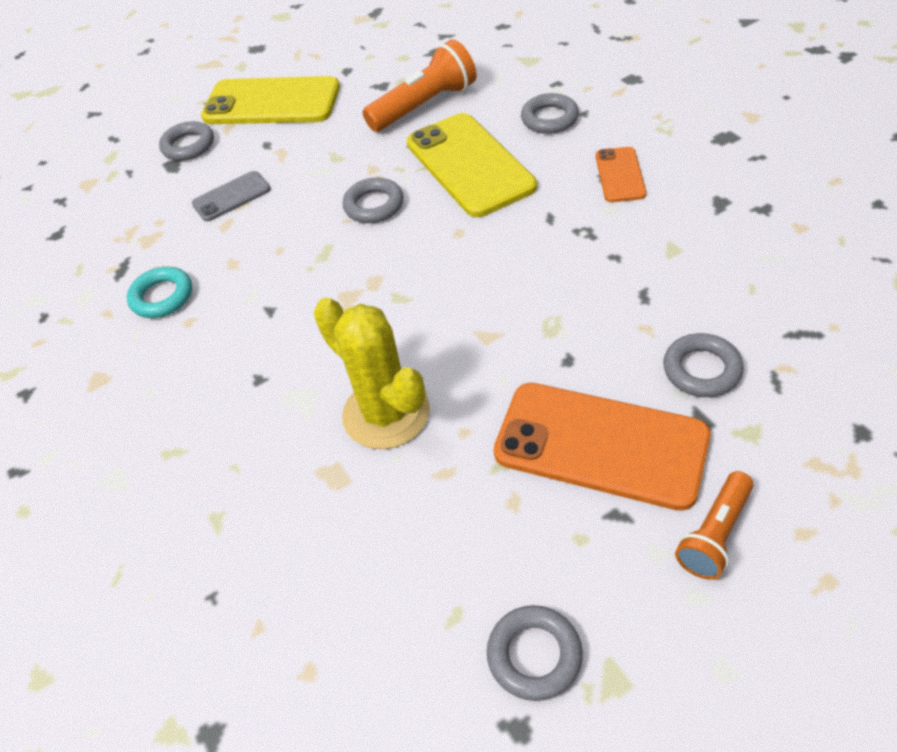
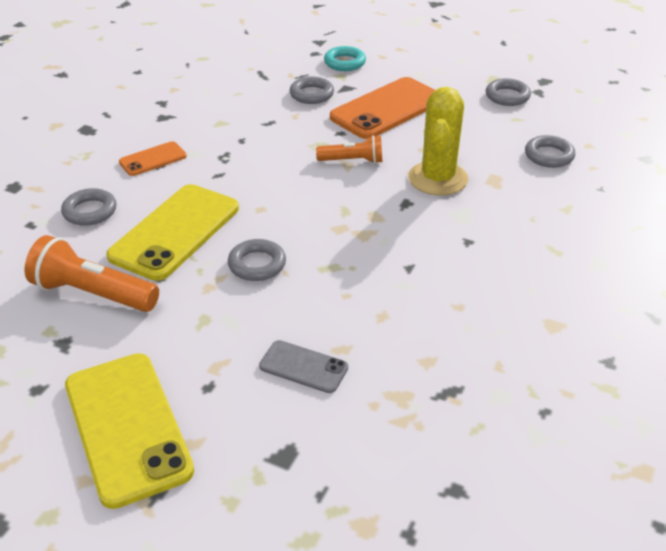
camera: 130 degrees left, 10 degrees down
turquoise ring [127,267,192,318] -> turquoise ring moved to [324,46,366,71]
grey ring [159,121,214,161] -> grey ring moved to [525,135,575,168]
orange phone [494,383,711,511] -> orange phone turned 60 degrees clockwise [330,77,436,139]
orange flashlight [675,471,754,580] -> orange flashlight moved to [316,135,382,164]

